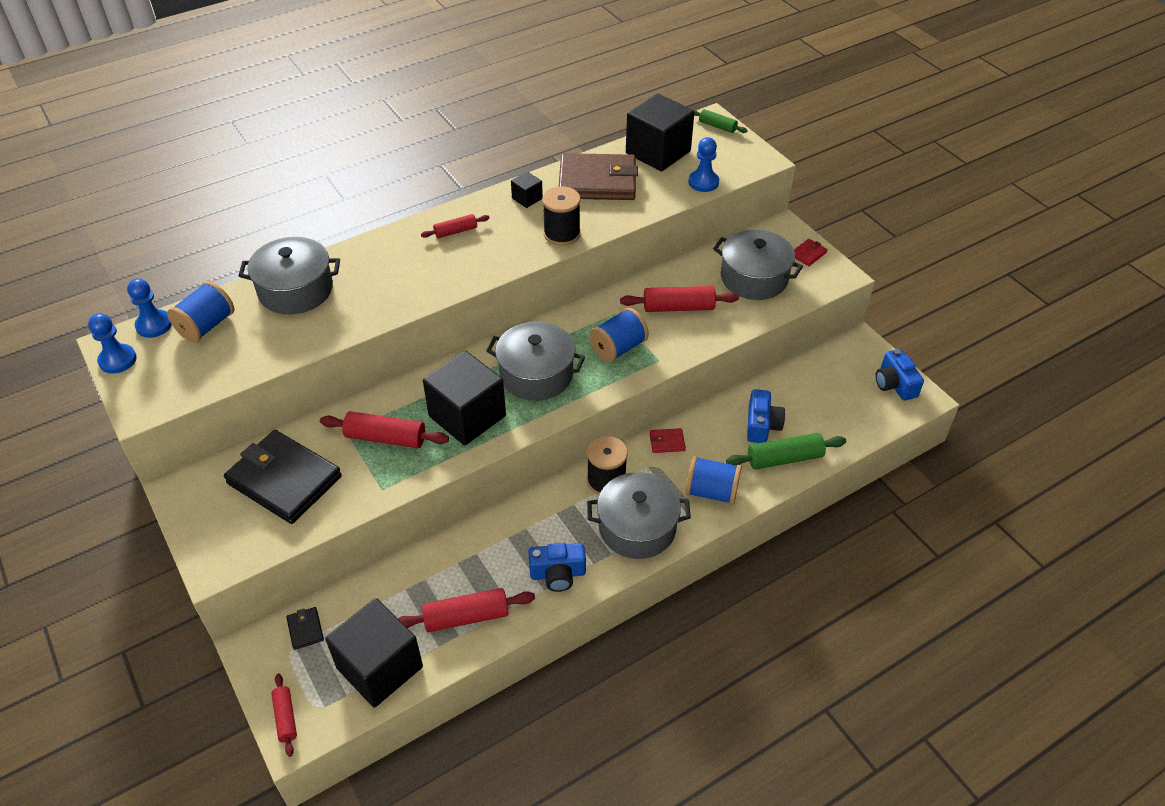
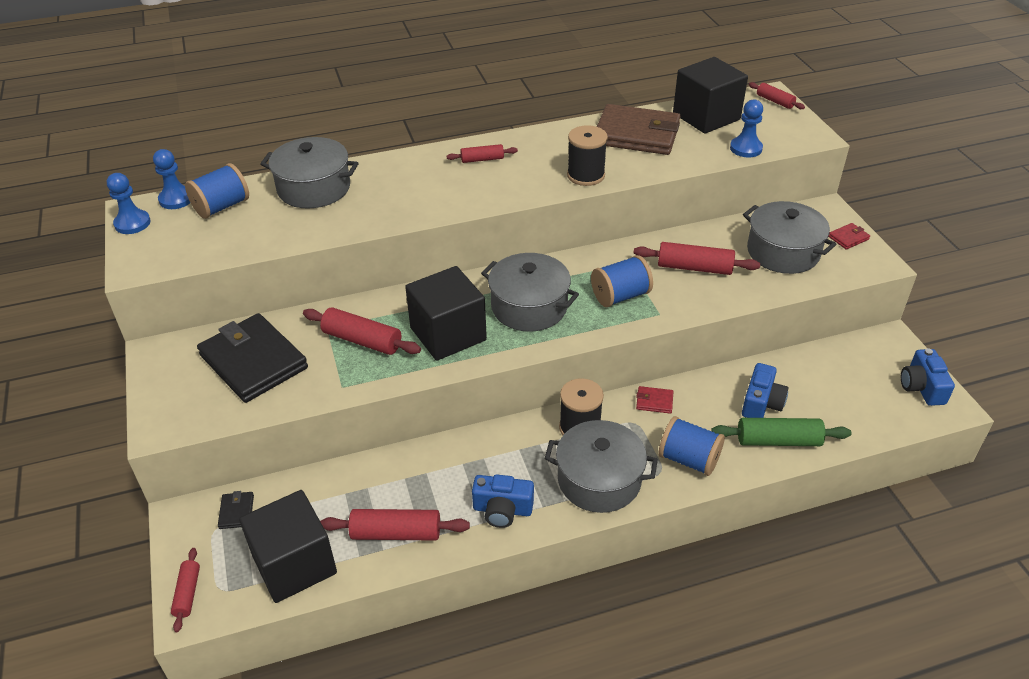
camera: 15 degrees right, 5 degrees down
black cube [511,171,543,208] -> none
green rolling pin [693,109,748,133] -> red rolling pin [749,82,805,109]

